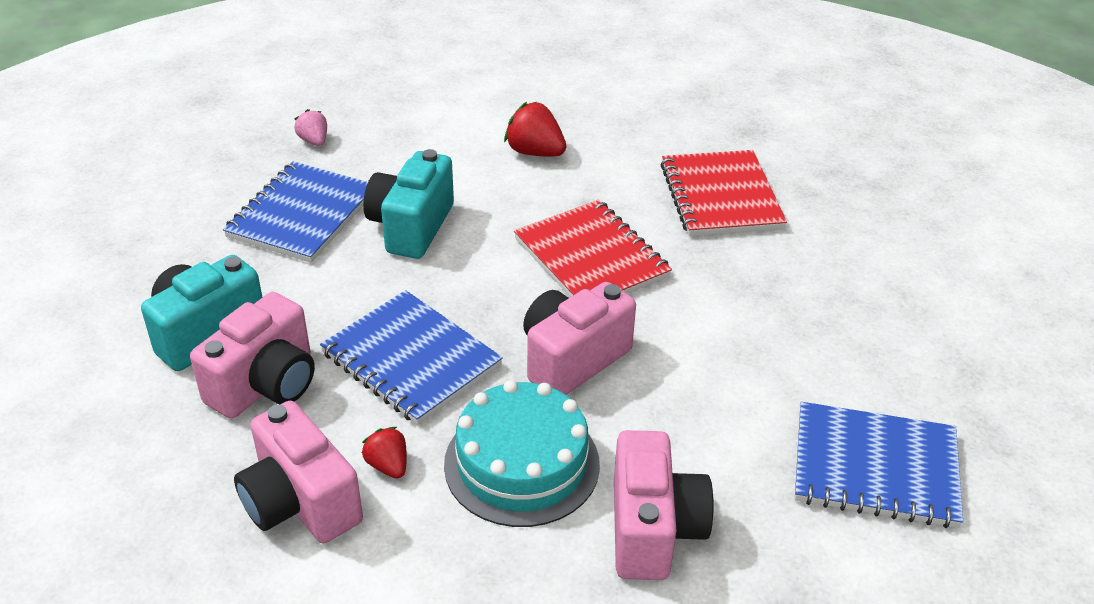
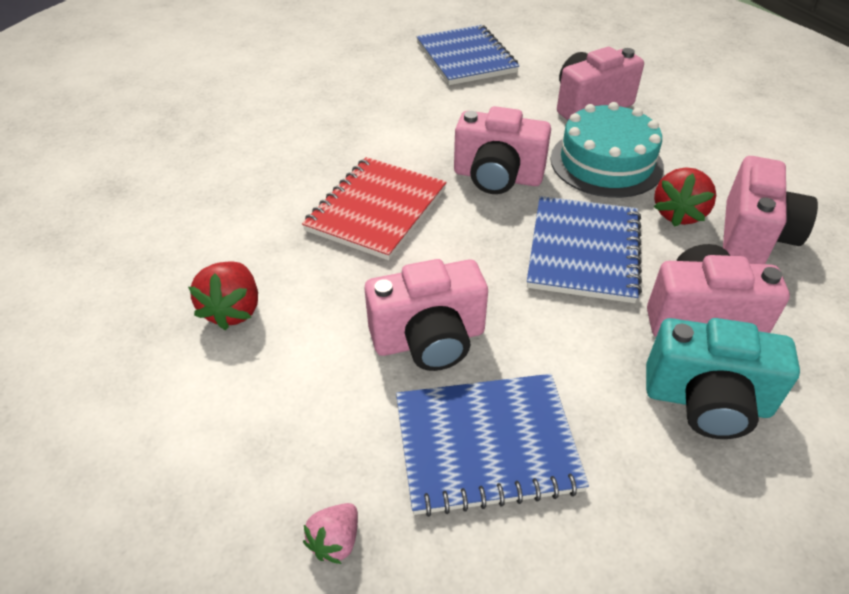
camera: 120 degrees left, 5 degrees up
red strawberry [362,427,407,479] -> red strawberry [654,167,716,227], size x1.61
turquoise camera [363,149,454,259] -> pink camera [364,259,488,371]
red notebook [660,150,787,236] -> none

